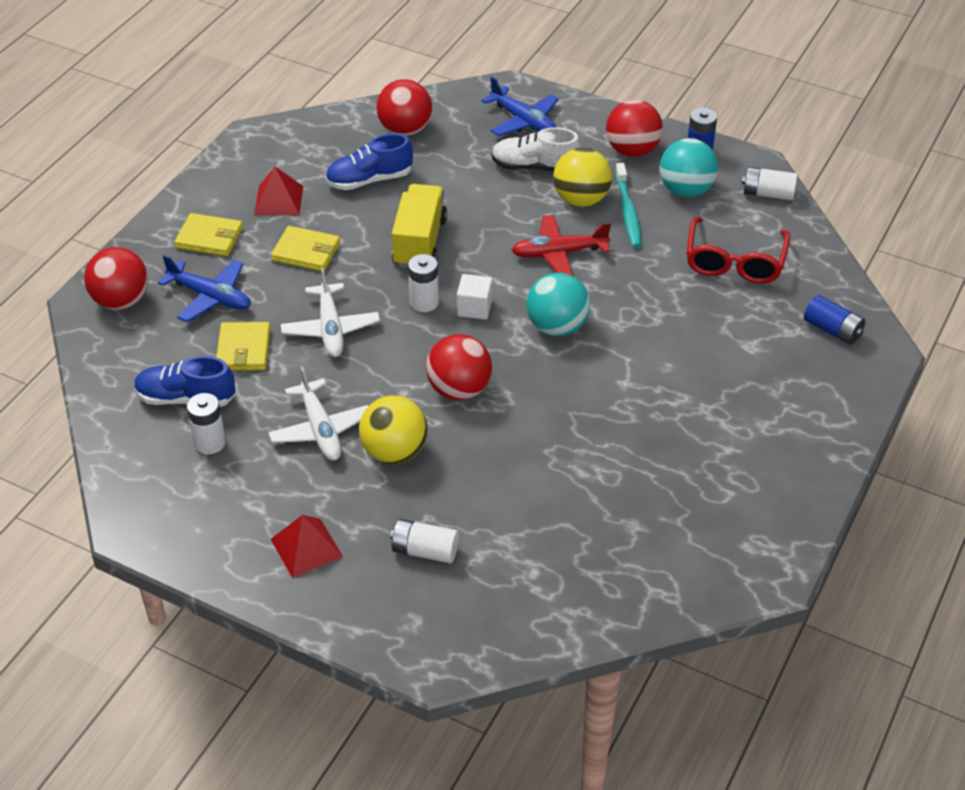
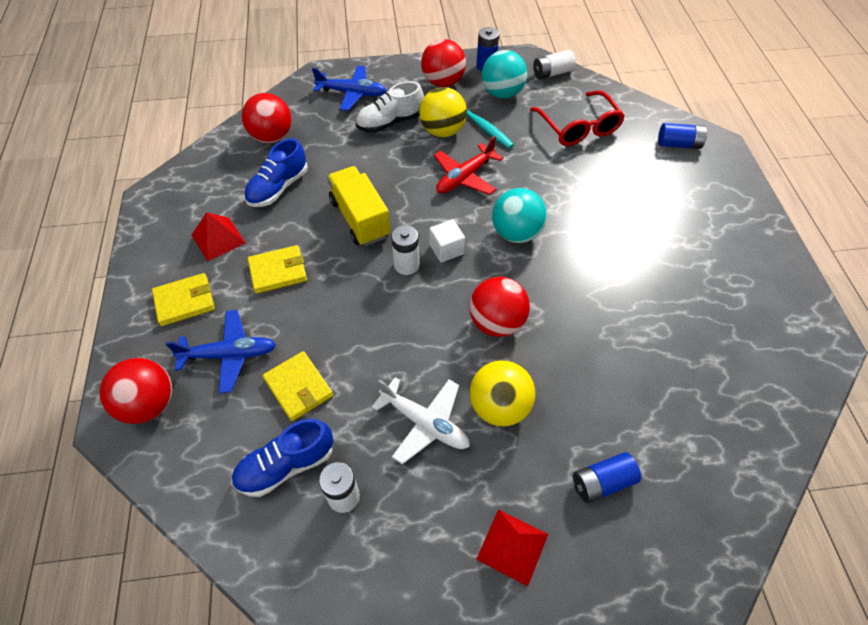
camera: 35 degrees left, 10 degrees up
white plane [281,268,380,357] -> none
white battery [390,519,459,563] -> blue battery [573,452,641,503]

